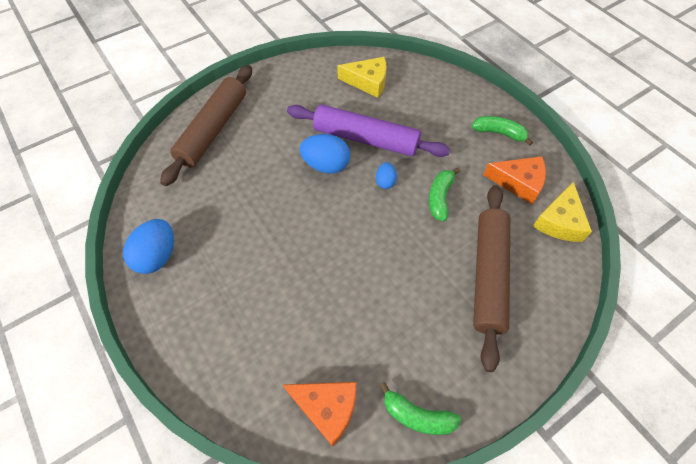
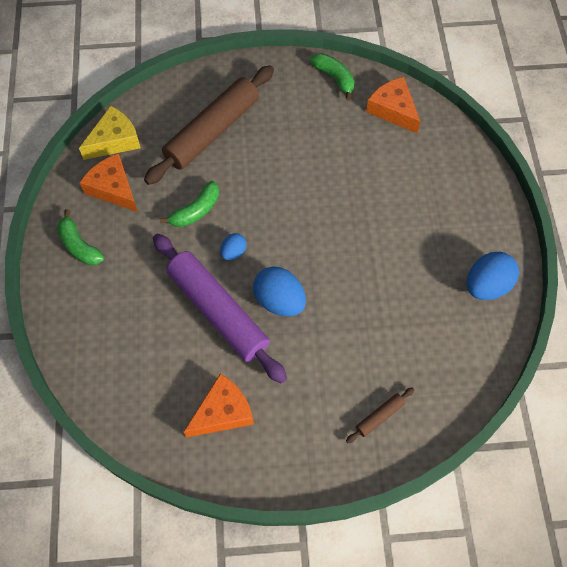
camera: 150 degrees left, 5 degrees up
brown rolling pin [160,65,252,186] -> brown rolling pin [346,387,414,443], size x0.41
yellow cheese [337,57,386,98] -> none
none -> orange cheese [184,373,254,438]

